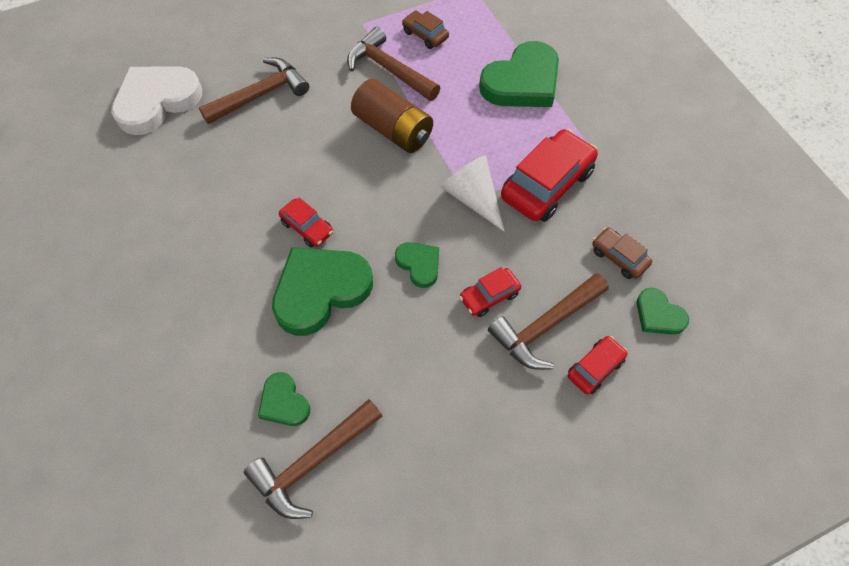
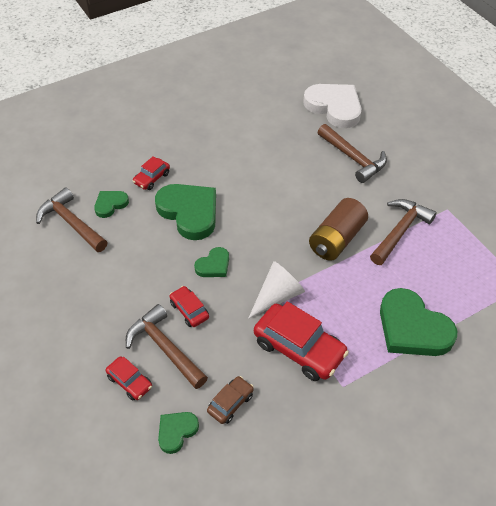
camera: 85 degrees right, 10 degrees down
red car [279,198,333,247] -> red car moved to [133,156,170,190]
brown car [402,11,449,49] -> none

